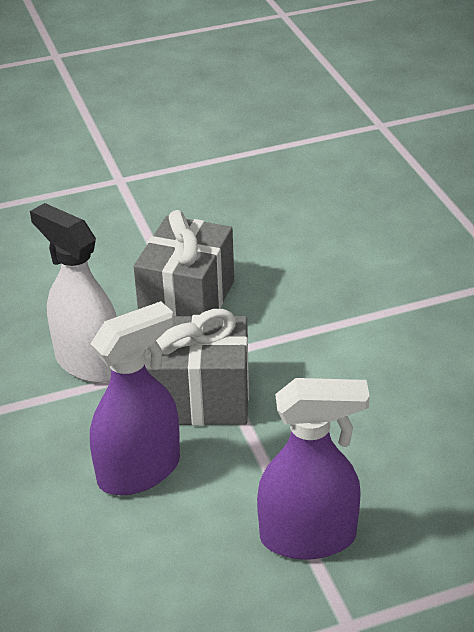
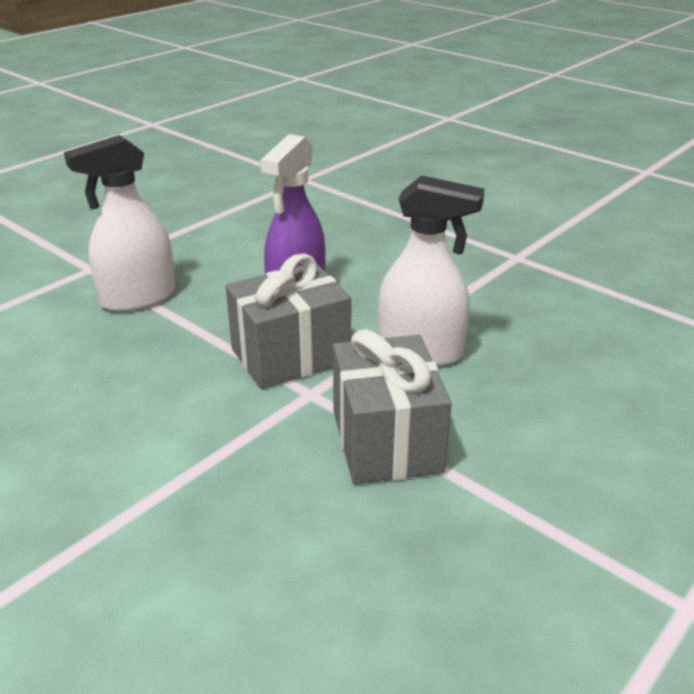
camera: 150 degrees right, 5 degrees down
purple spray bottle [257,378,370,559] -> white spray bottle [64,135,176,312]

